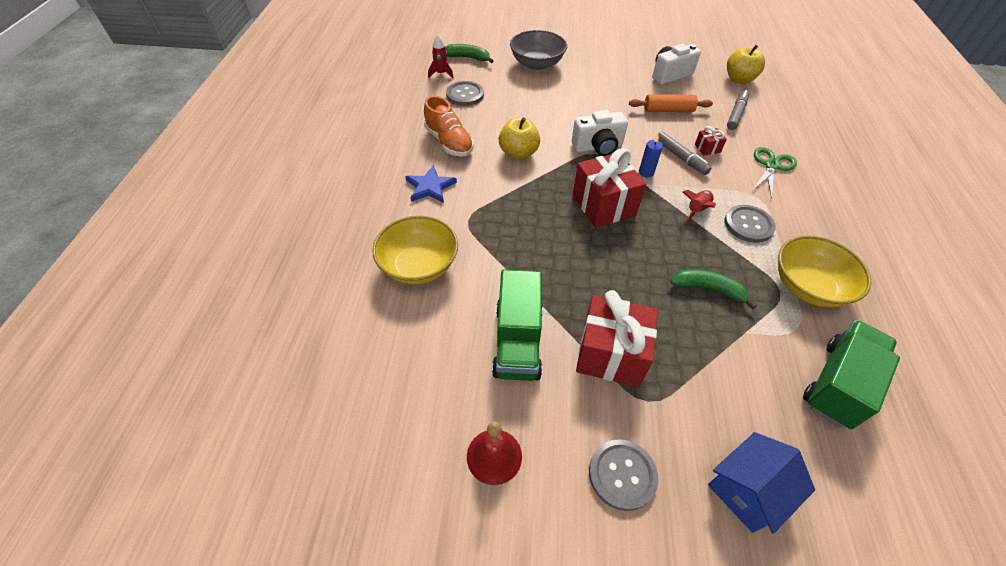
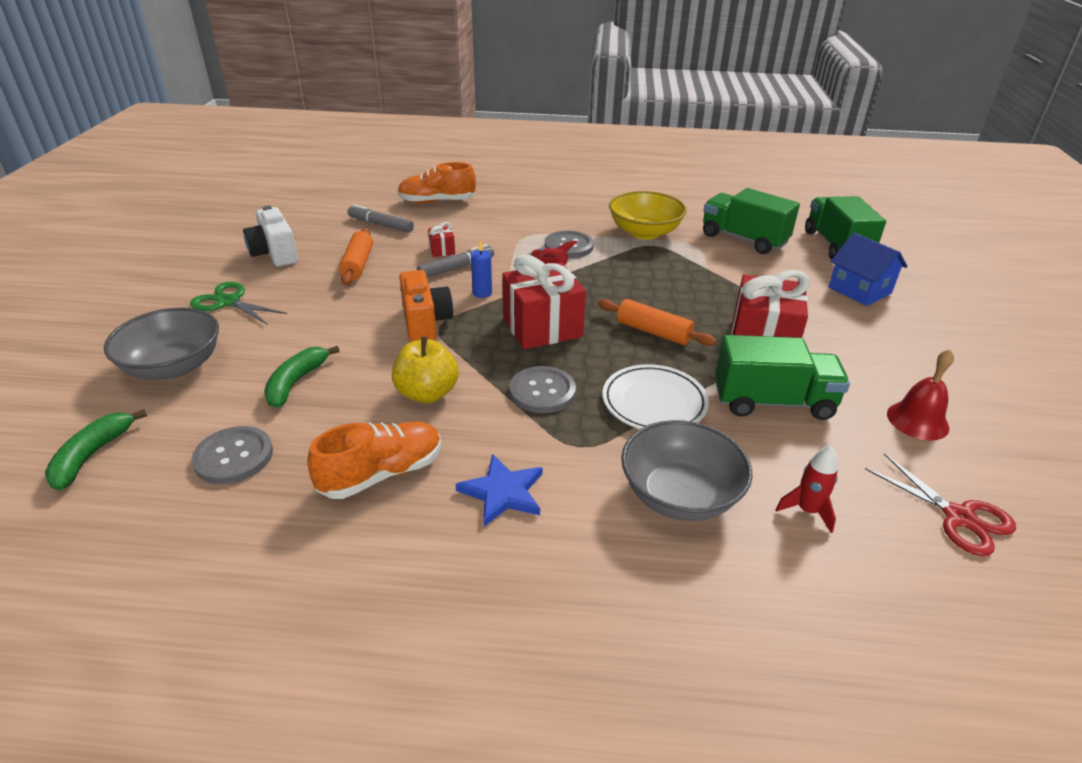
camera: 90 degrees left, 15 degrees down
yellow bowl [372,216,458,284] -> grey bowl [621,420,753,521]
red rocket [428,34,454,78] -> red rocket moved to [775,446,838,533]
white camera [572,110,628,156] -> orange camera [399,270,453,342]
grey button [589,439,658,511] -> grey button moved to [509,366,576,413]
green banana [670,269,757,309] -> green banana moved to [264,346,340,408]
yellow apple [727,45,765,84] -> none
green scissors [752,147,797,199] -> green scissors moved to [190,282,287,325]
none -> orange shoe [398,162,476,203]
none -> orange rolling pin [598,299,716,346]
none -> white plate [602,364,709,429]
none -> green truck [805,196,886,260]
none -> red scissors [865,453,1016,556]

